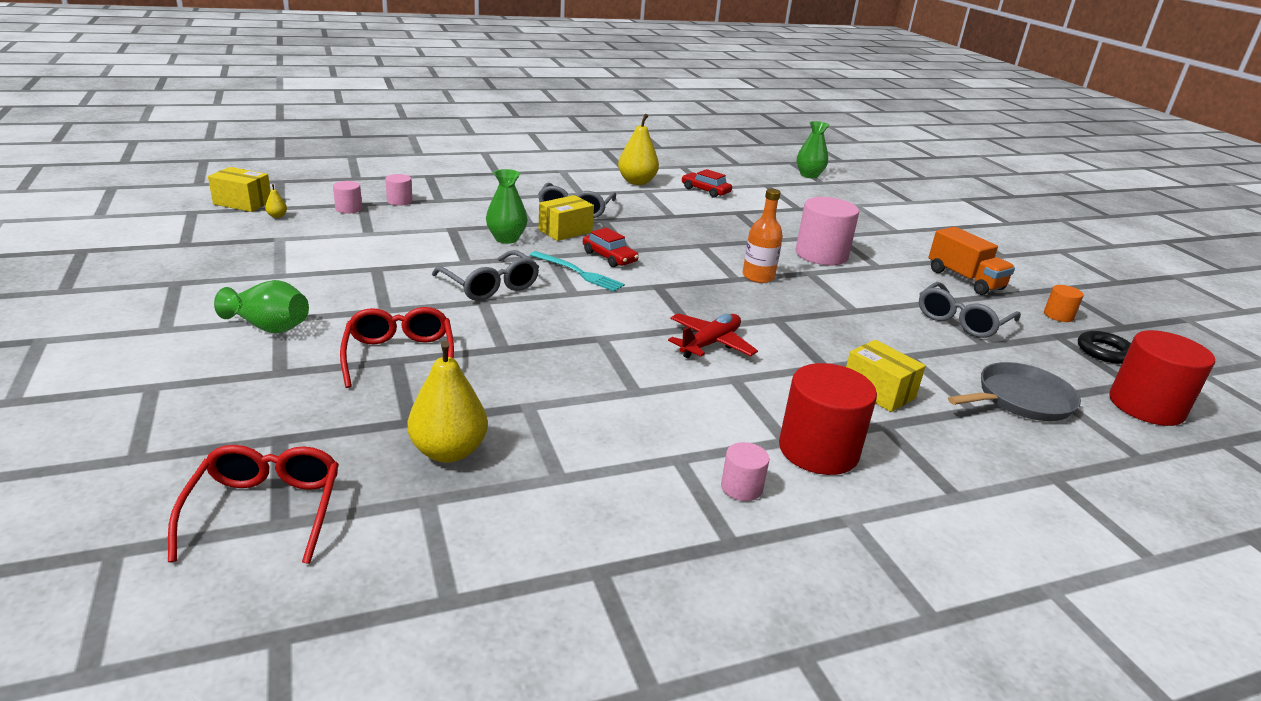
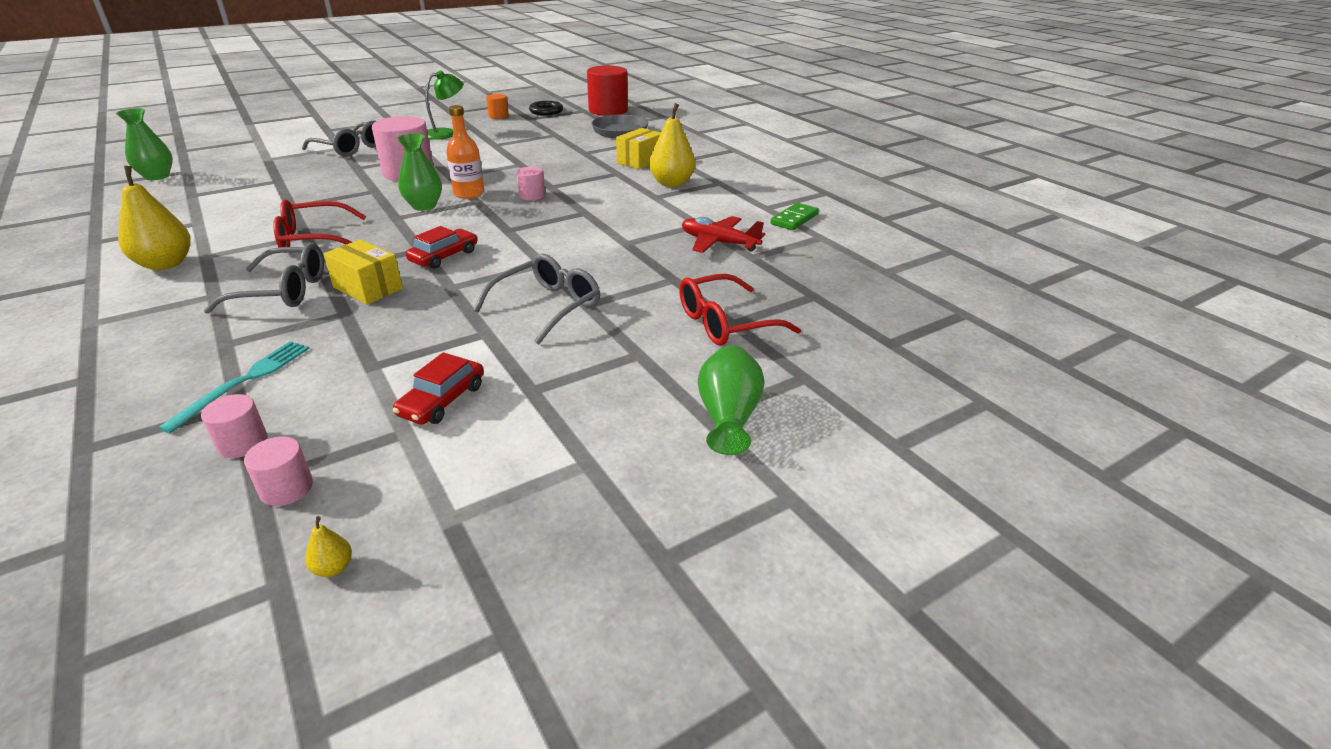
camera: 100 degrees left, 5 degrees up
red glasses [168,445,339,564] -> red glasses moved to [273,199,366,253]
yellow box [208,167,271,212] -> none
yellow pear [408,341,488,463] -> yellow pear moved to [649,103,695,187]
green vase [486,169,528,244] -> green vase moved to [397,133,442,211]
turquoise fork [530,251,625,292] -> turquoise fork moved to [158,341,310,433]
red plane [668,313,758,358] -> red plane moved to [682,216,765,253]
red car [682,169,732,198] -> red car moved to [393,352,484,425]
pink cylinder [721,442,769,501] -> pink cylinder moved to [516,167,545,200]
red cylinder [779,363,877,475] -> none
grey glasses [919,282,1021,338] -> grey glasses moved to [302,121,376,157]
orange truck [928,227,1015,295] -> green lamp [425,70,463,140]
none -> green domino [771,203,819,230]

